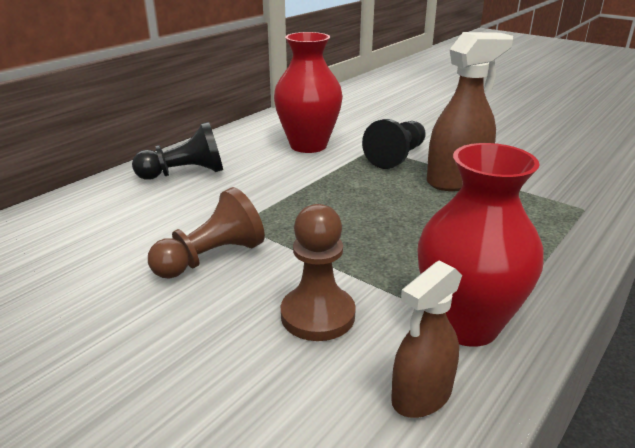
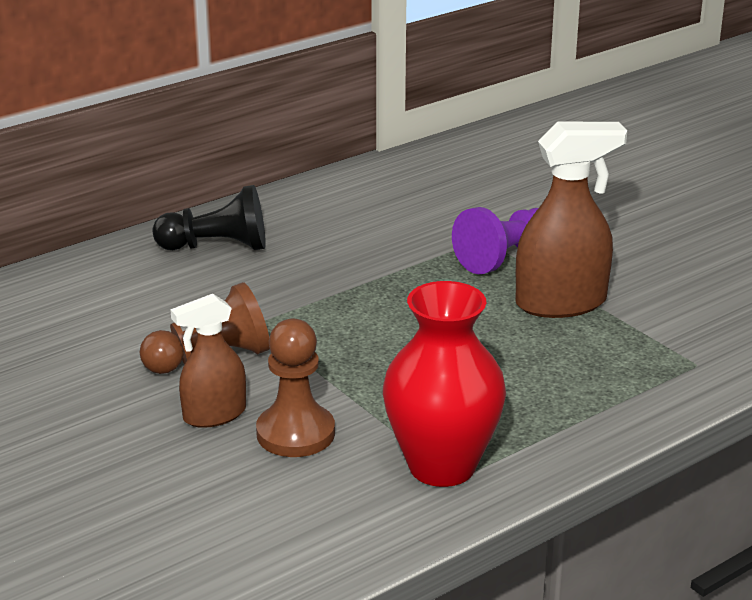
camera: 15 degrees right, 0 degrees up
red vase [274,32,343,153] -> none
black pawn [362,119,426,169] -> purple pawn [452,207,538,274]
brown spray bottle [391,261,462,418] -> brown spray bottle moved to [170,294,246,428]

